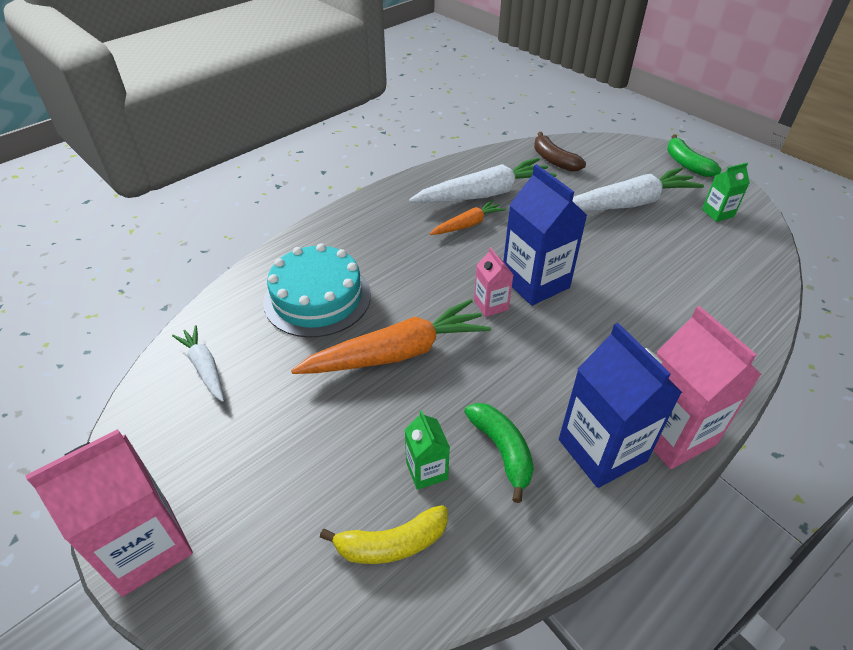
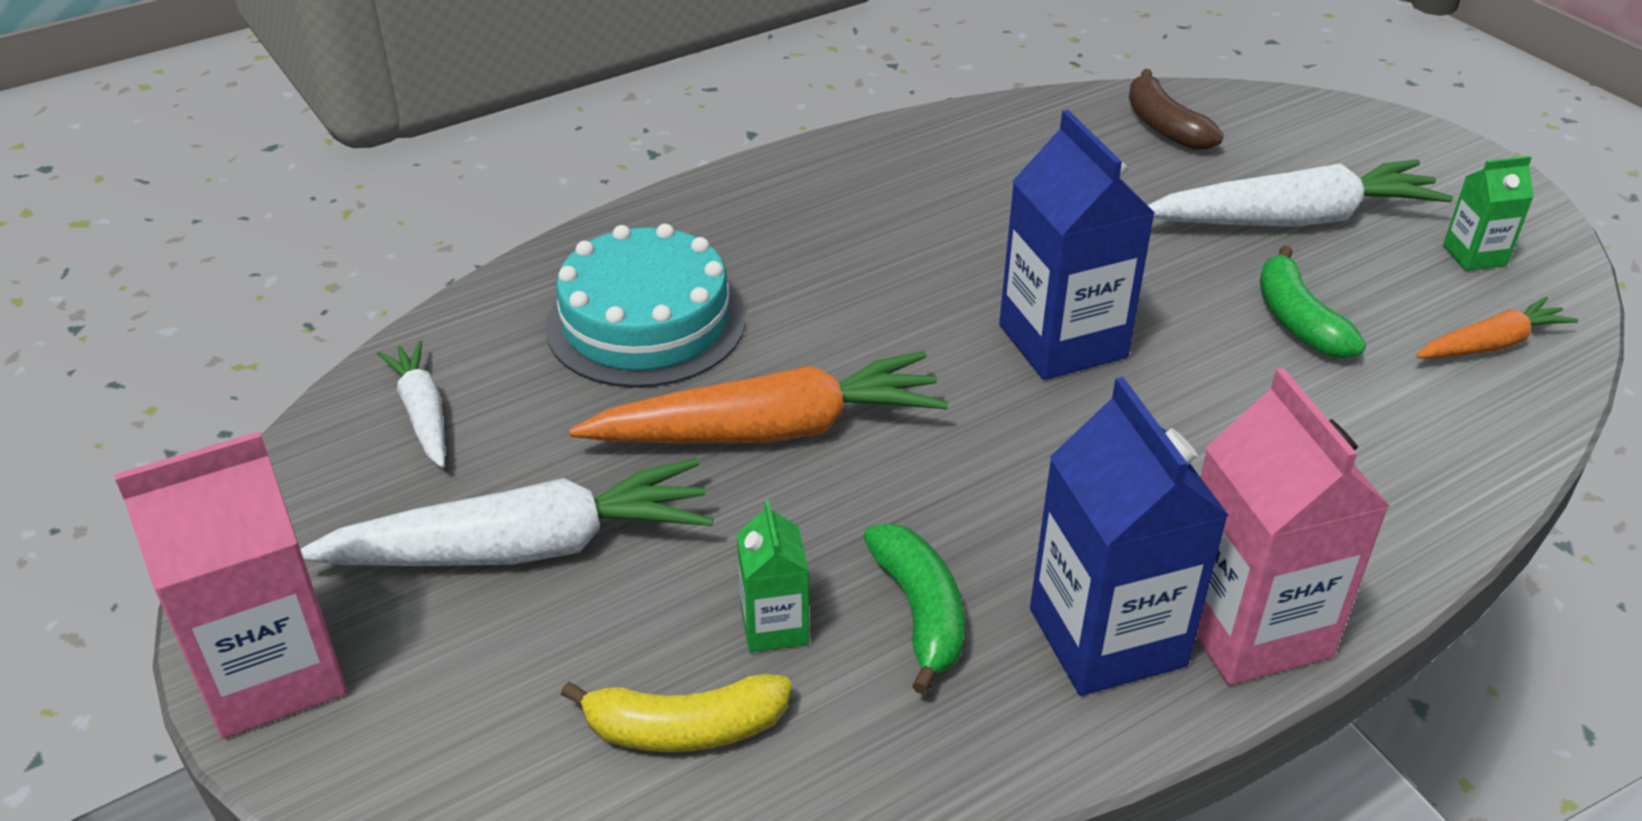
camera: 10 degrees right, 5 degrees down
white carrot [409,157,556,203] -> white carrot moved to [300,458,713,566]
orange carrot [430,200,506,235] -> orange carrot moved to [1416,296,1578,358]
pink carton [474,247,513,317] -> none
green banana [667,135,722,177] -> green banana moved to [1260,245,1366,358]

